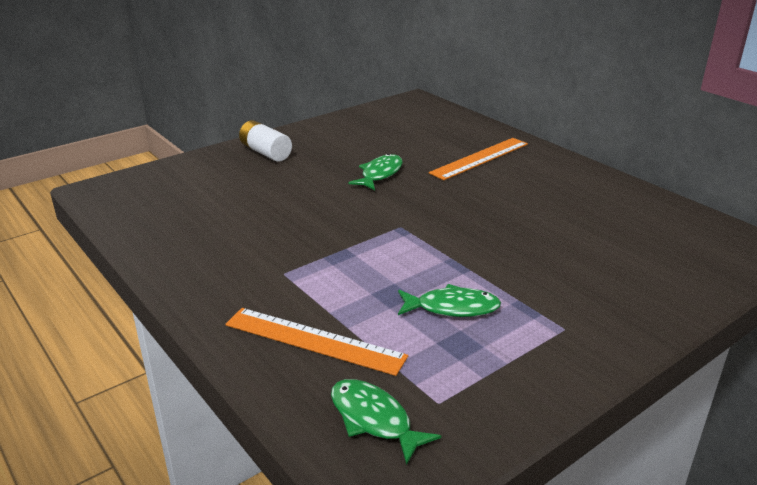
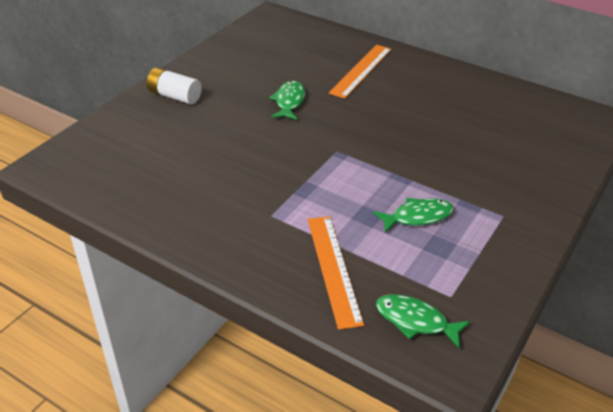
camera: 20 degrees left, 10 degrees up
orange ruler [225,308,408,376] -> orange ruler turned 75 degrees clockwise [308,216,364,330]

